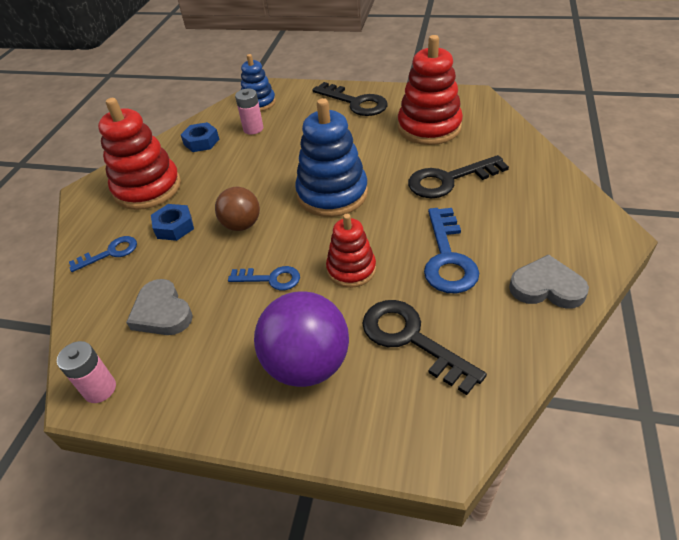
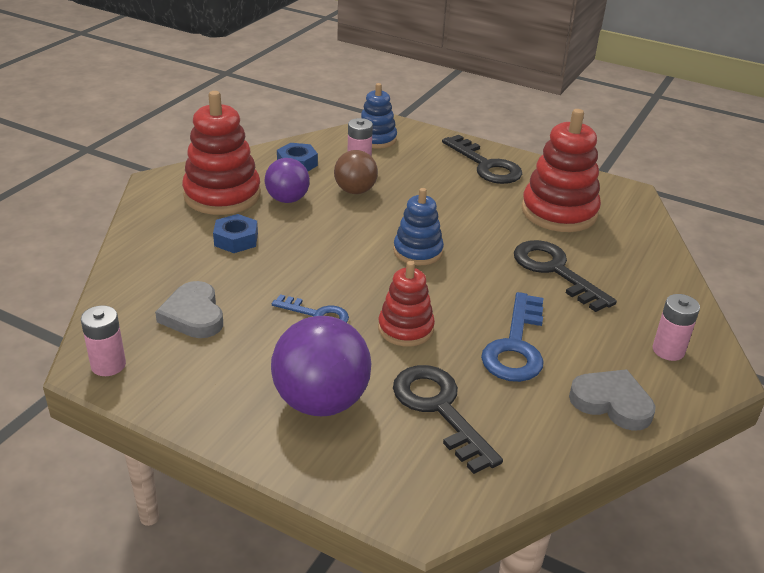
camera: 10 degrees right, 10 degrees down
blue key [69,236,137,272] -> none
brown ball [215,187,260,231] -> brown ball moved to [334,150,378,194]
blue stacking toy [295,98,368,217] -> blue stacking toy [393,188,444,265], size x0.60
black key [408,155,509,198] -> black key turned 60 degrees clockwise [514,240,617,312]
none -> purple ball [265,158,310,203]
none -> pink battery [653,294,700,361]

